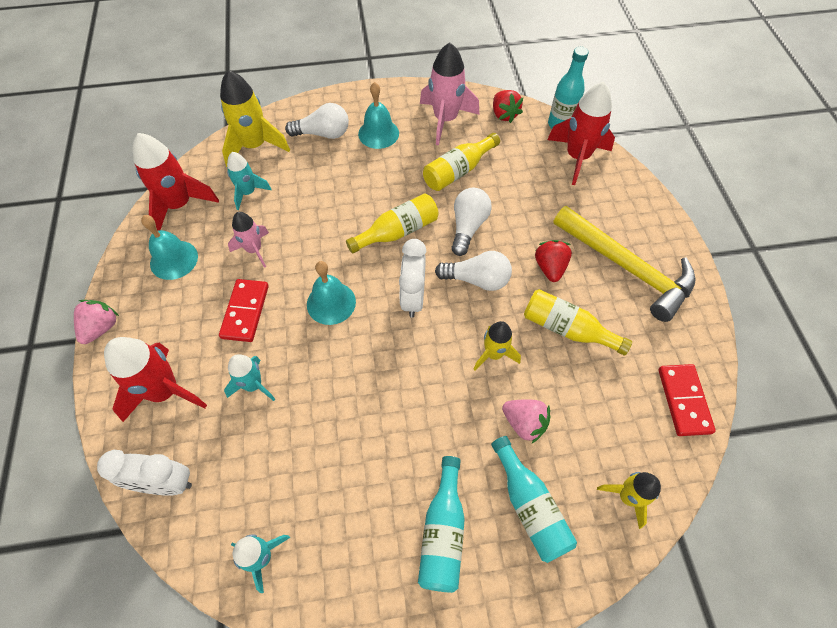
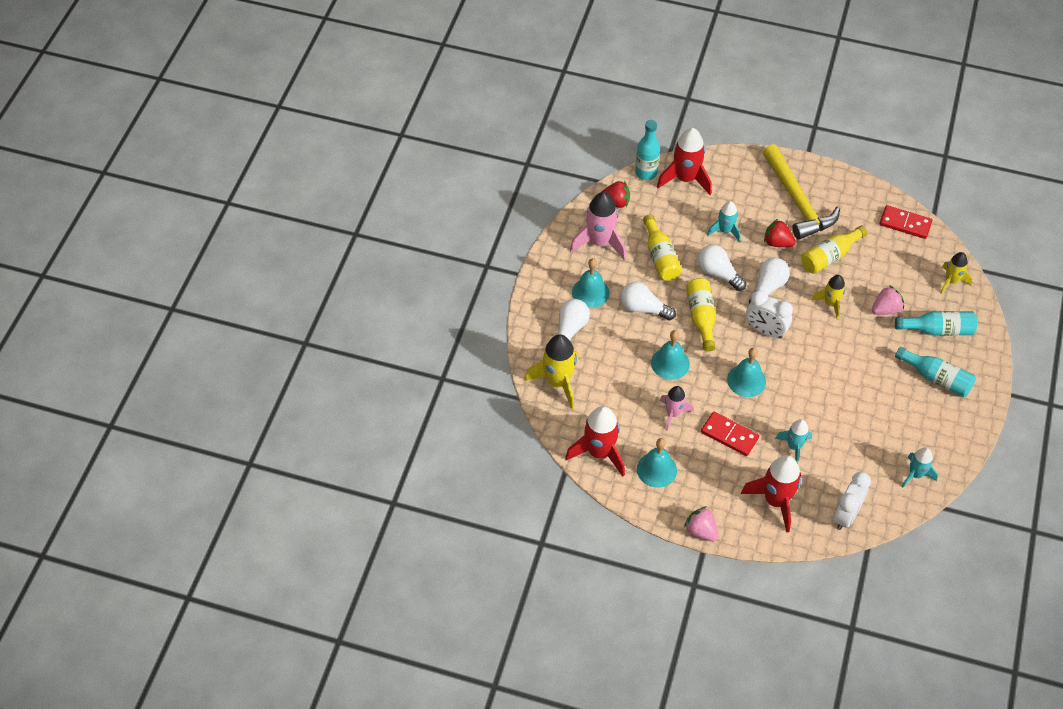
camera: 65 degrees left, 5 degrees down
turquoise rocket [227,152,272,210] -> turquoise rocket moved to [707,201,741,242]
yellow hammer [553,206,696,322] -> yellow hammer turned 90 degrees clockwise [763,144,840,240]
none -> white light bulb [620,282,676,320]
none -> turquoise bell [651,330,690,380]

